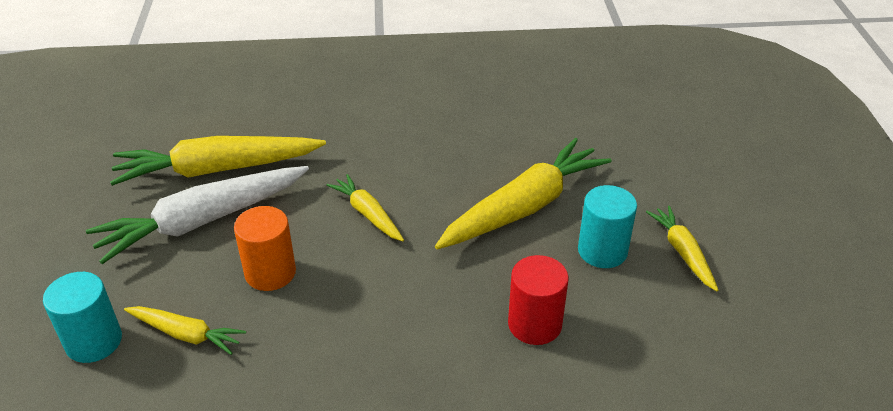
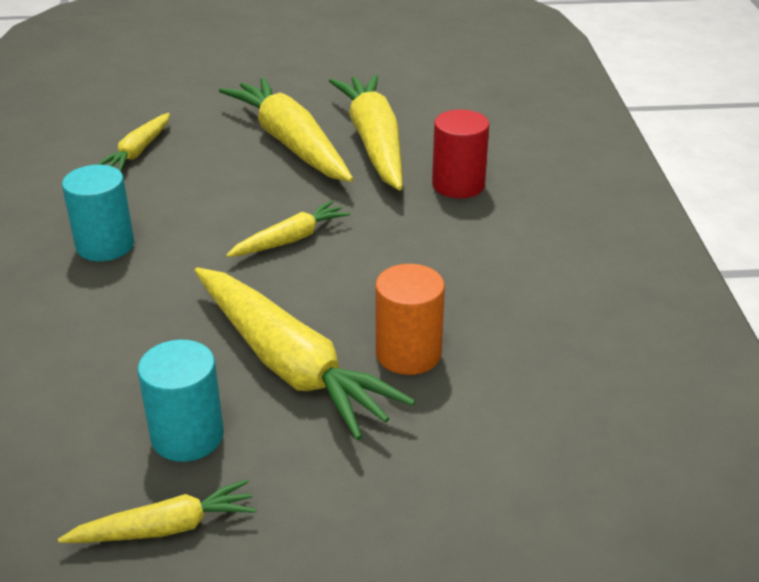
camera: 90 degrees right, 5 degrees down
turquoise cylinder [43,272,122,363] -> turquoise cylinder moved to [62,165,134,261]
white carrot [86,166,309,264] -> yellow carrot [219,77,353,182]
orange cylinder [234,206,296,291] -> orange cylinder moved to [376,264,445,375]
red cylinder [508,255,569,345] -> red cylinder moved to [432,110,489,198]

